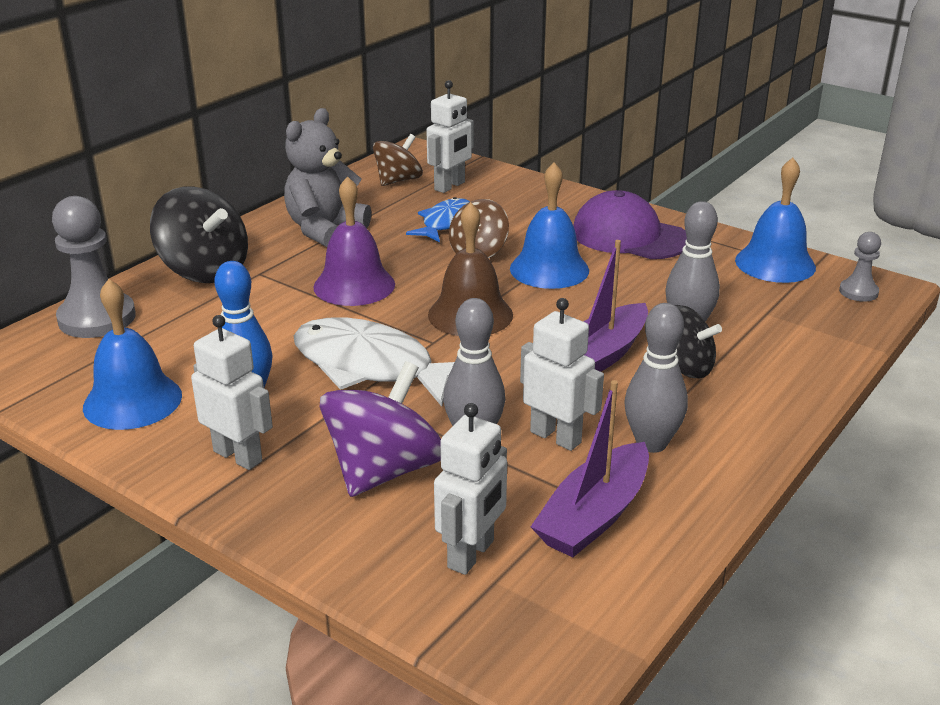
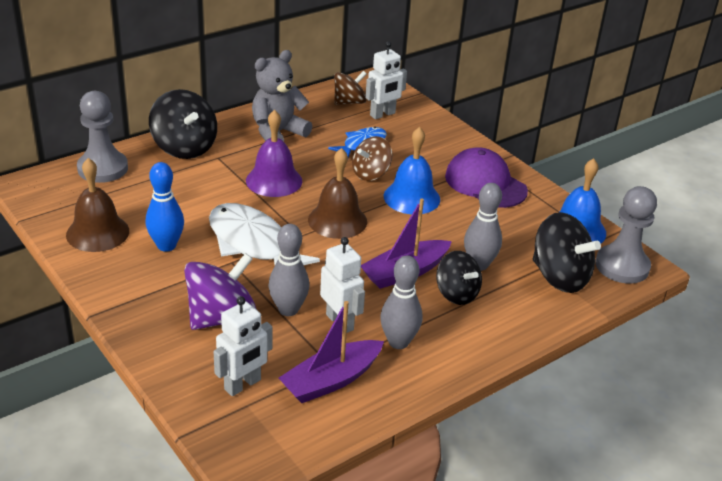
camera: 15 degrees right, 5 degrees up
blue bell [83,279,182,430] -> brown bell [66,158,129,252]
white robot [191,315,273,470] -> none
grey pawn [839,232,881,302] -> grey pawn [596,186,657,284], size x1.91
none -> black spinning top [533,212,601,293]

